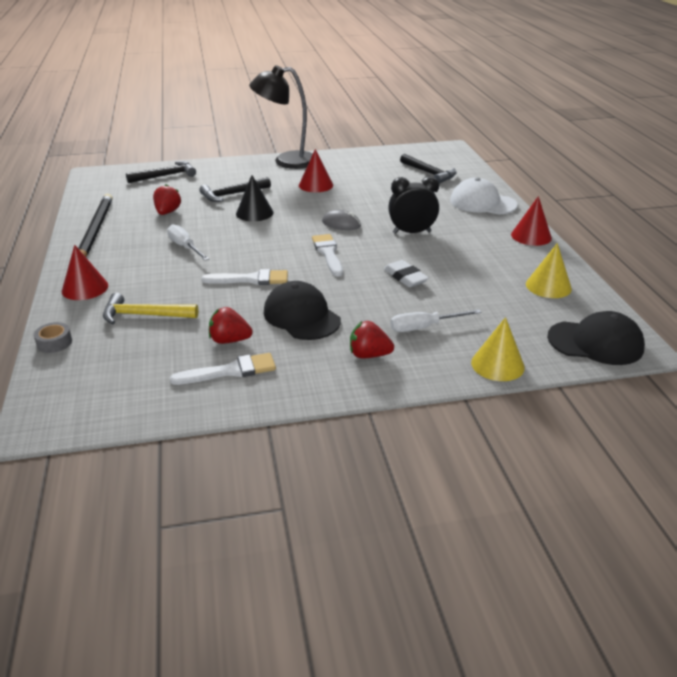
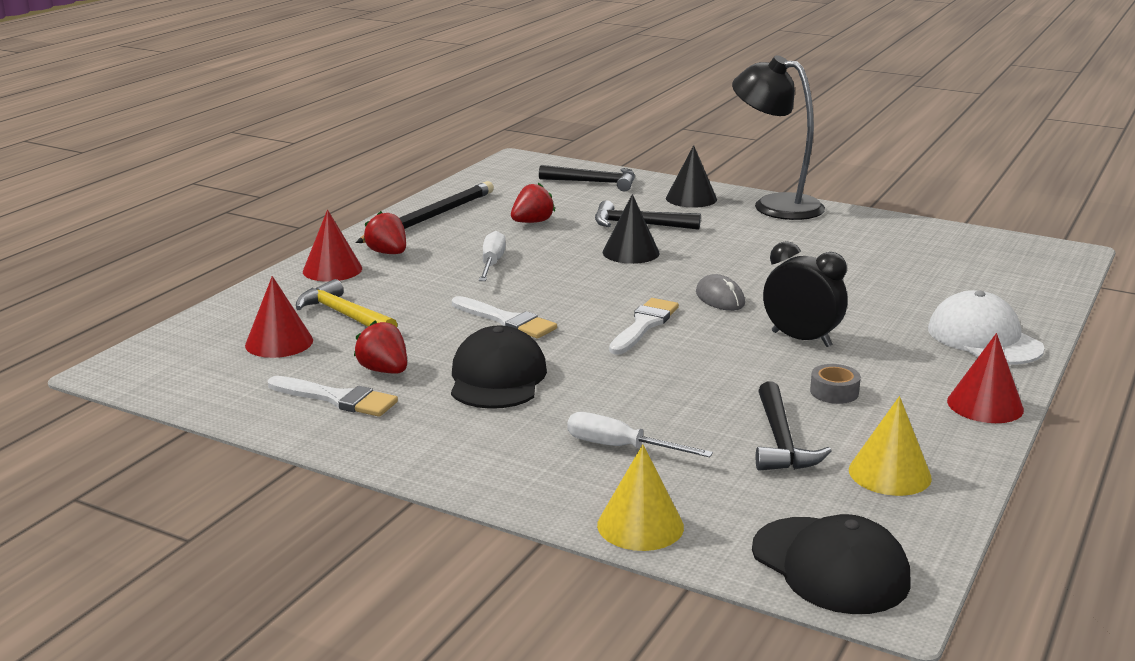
camera: 40 degrees right, 10 degrees down
grey tape [34,322,72,353] -> grey tape moved to [810,364,861,404]
red cone [299,149,333,192] -> red cone moved to [245,276,313,358]
red strawberry [350,321,394,359] -> red strawberry moved to [363,211,406,254]
white eraser [384,260,429,287] -> none
black hammer [400,154,456,184] -> black hammer moved to [756,382,831,471]
none -> black cone [666,145,717,208]

